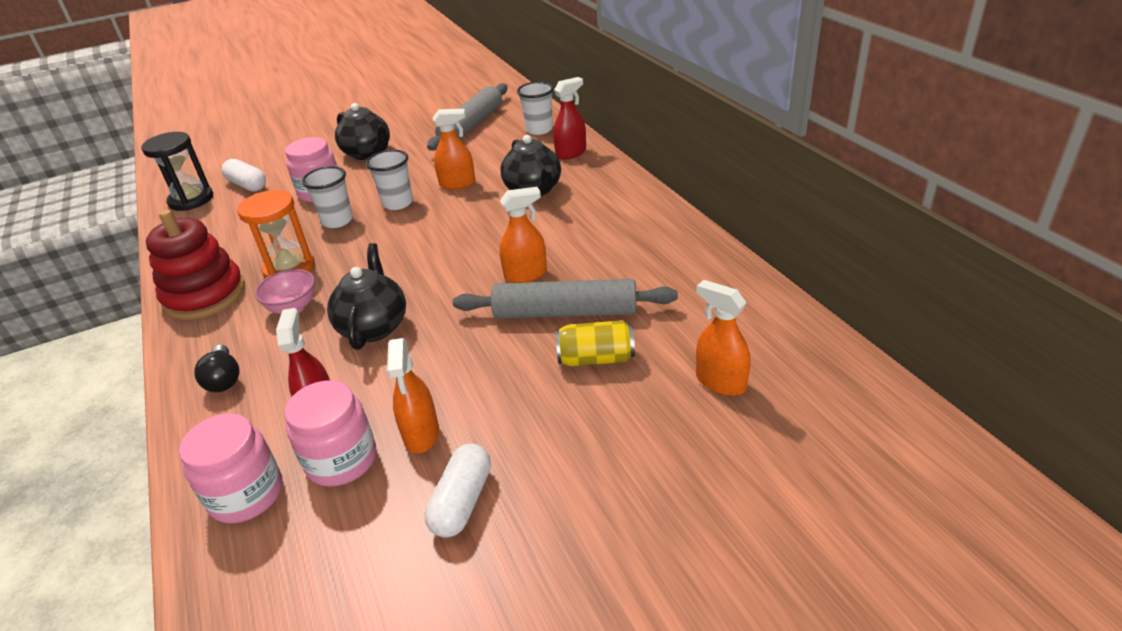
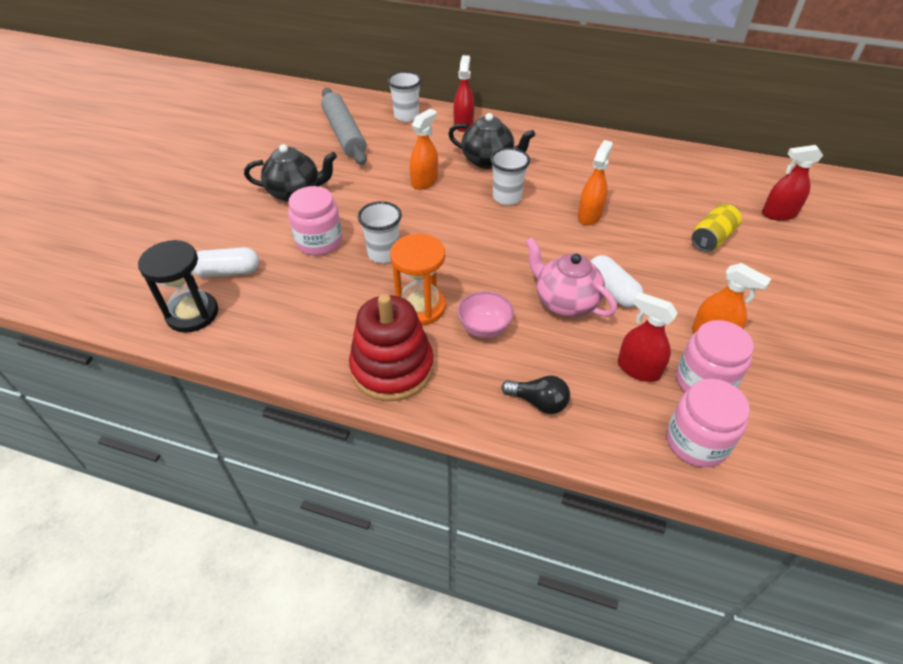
camera: 50 degrees left, 10 degrees up
black teapot [327,243,406,350] -> pink teapot [525,237,617,317]
white cup [366,150,413,210] -> white cup moved to [490,148,530,205]
white capsule [425,444,491,538] -> white capsule moved to [590,255,644,308]
grey rolling pin [453,279,678,319] -> none
orange spray bottle [696,280,750,396] -> red spray bottle [762,145,823,221]

